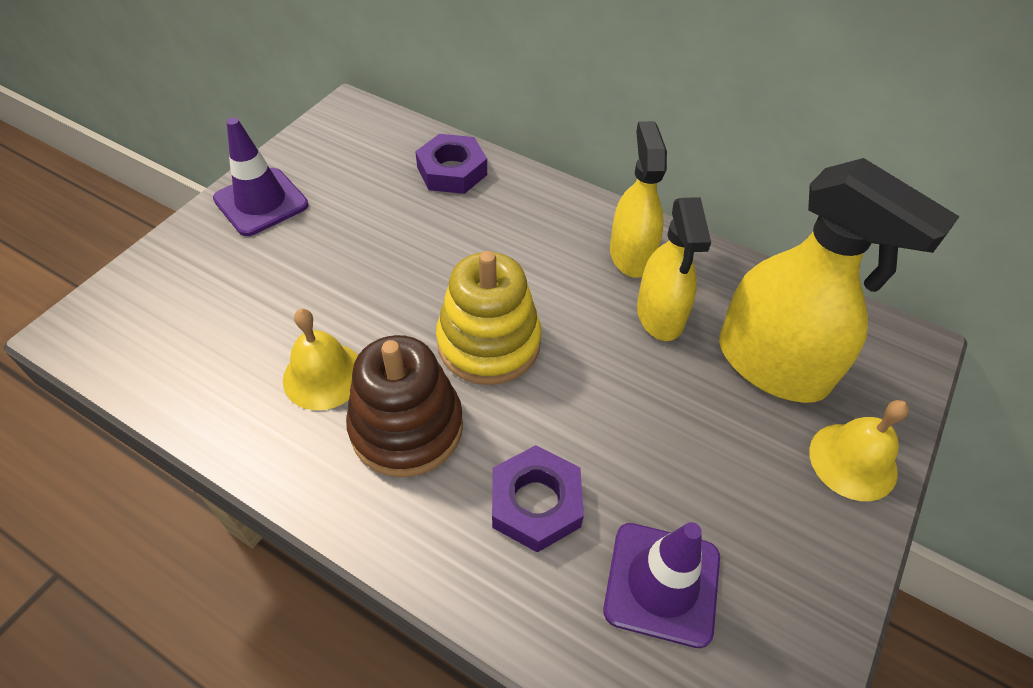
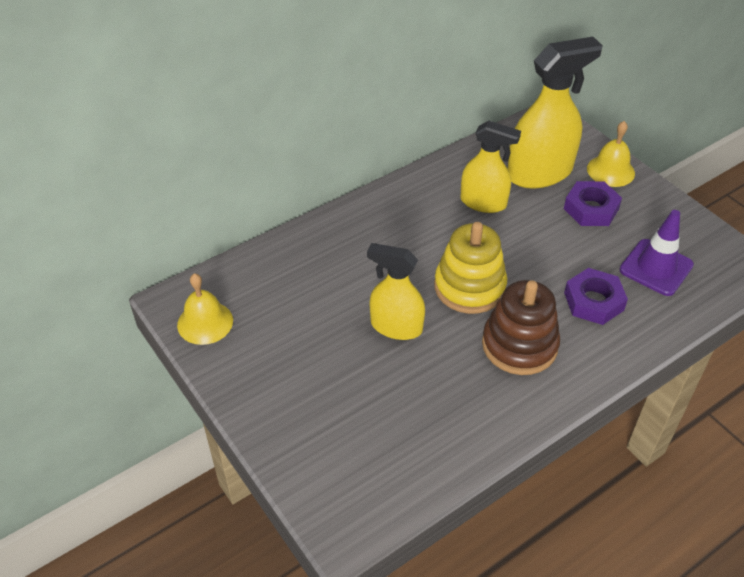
camera: 65 degrees left, 5 degrees down
purple traffic cone [213,117,308,236] -> none
yellow bell [283,309,358,410] -> yellow bell moved to [177,273,233,345]
purple nut [415,134,487,194] -> purple nut moved to [564,181,622,226]
yellow spray bottle [610,121,667,278] -> yellow spray bottle moved to [367,243,425,340]

